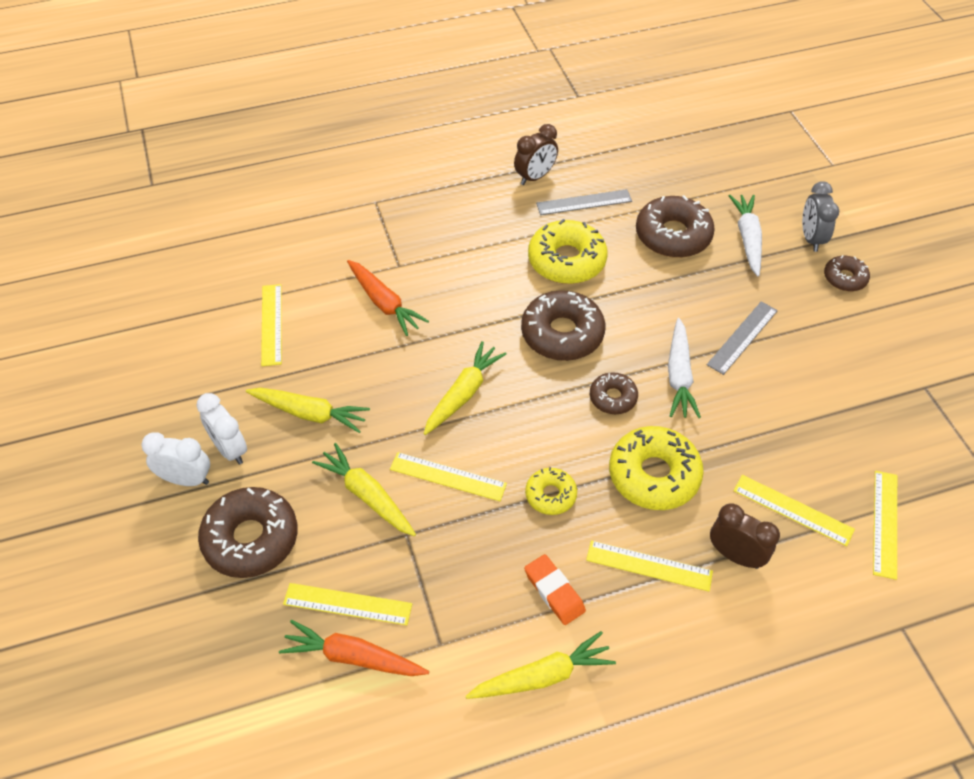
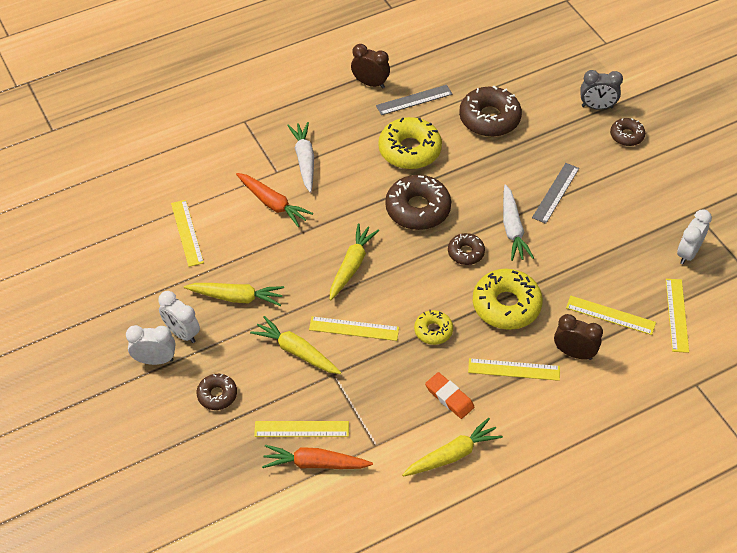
camera: 10 degrees left, 0 degrees up
brown donut [198,487,298,578] -> brown donut [197,374,237,410], size x0.55
brown clock [514,124,558,185] -> brown clock turned 105 degrees counterclockwise [351,44,390,88]
white carrot [729,195,762,276] -> white carrot moved to [287,122,314,193]
grey clock [802,181,839,252] -> grey clock turned 75 degrees counterclockwise [580,70,623,110]
none -> white clock [677,209,712,264]

